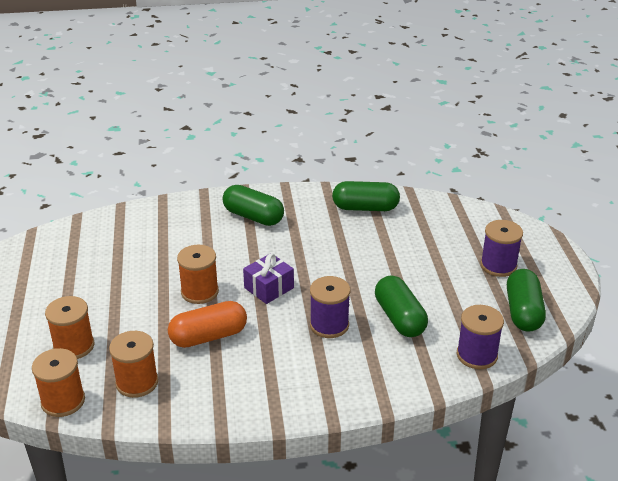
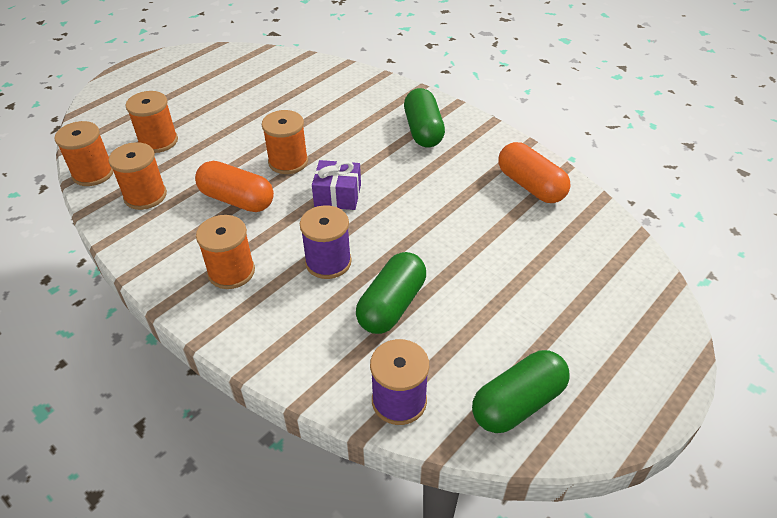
camera: 50 degrees right, 10 degrees up
green capsule [332,181,400,211] -> orange capsule [498,142,570,203]
purple spool [480,220,523,277] -> none
none -> orange spool [196,215,255,289]

